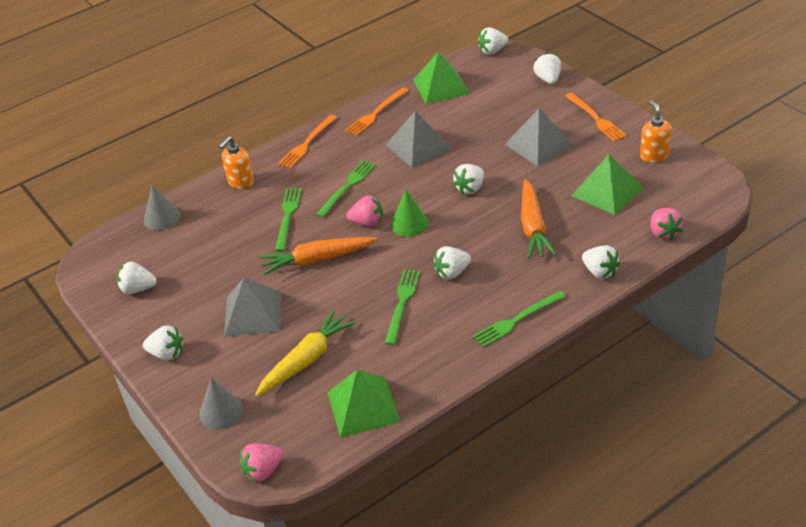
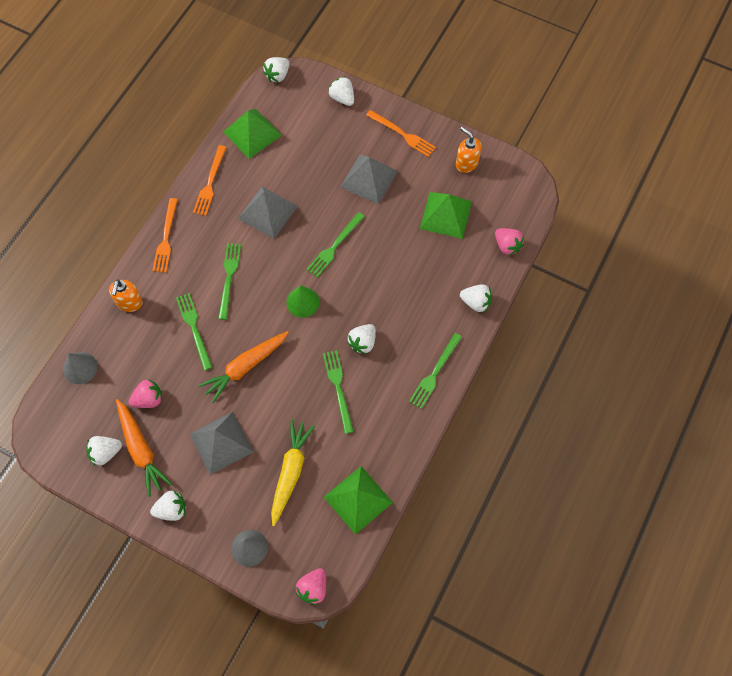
camera: 30 degrees left, 25 degrees up
pink strawberry [346,195,383,227] -> pink strawberry moved to [129,379,162,408]
white strawberry [453,164,484,194] -> green fork [306,212,365,278]
orange carrot [521,179,556,258] -> orange carrot moved to [116,399,172,497]

